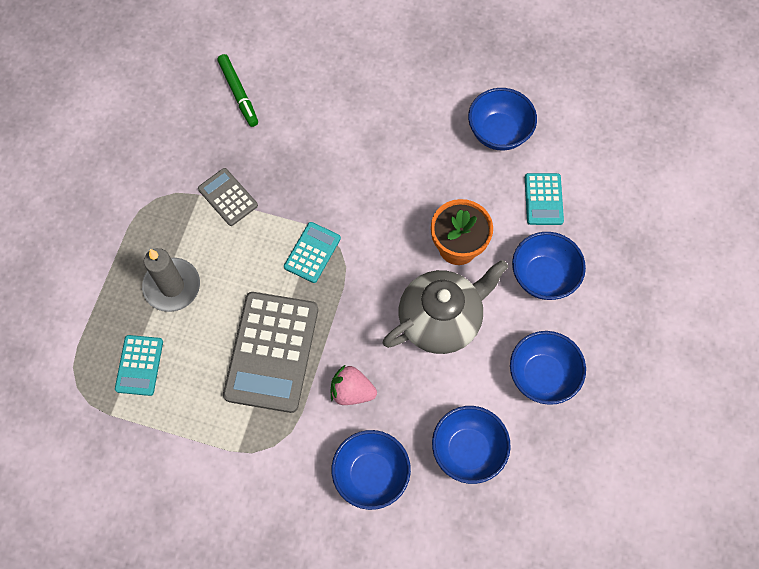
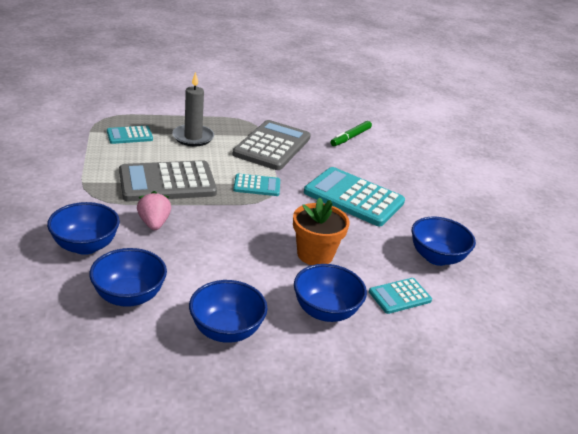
camera: 60 degrees right, 35 degrees down
grey calculator [198,168,258,226] -> grey calculator [233,120,311,170], size x1.95
grey teapot [383,260,508,354] -> none
none -> turquoise calculator [304,167,405,226]

